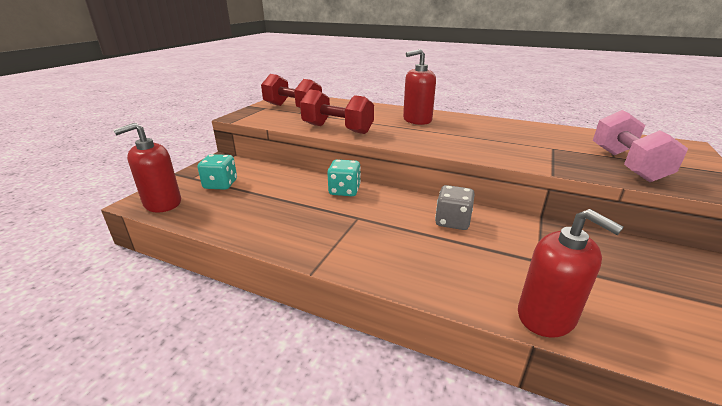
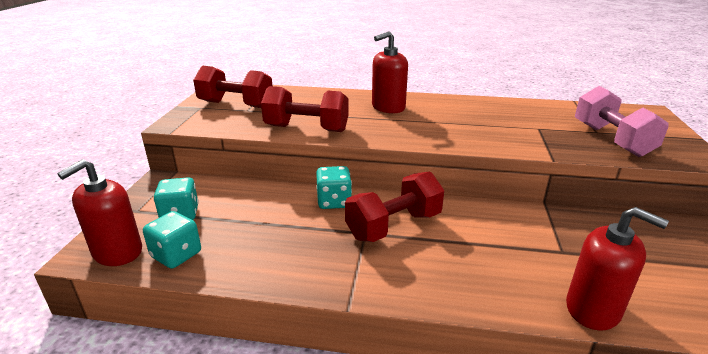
camera: 15 degrees left, 0 degrees up
grey dice [435,185,475,230] -> none
none -> turquoise dice [143,211,201,269]
none -> red dumbbell [345,171,444,242]

